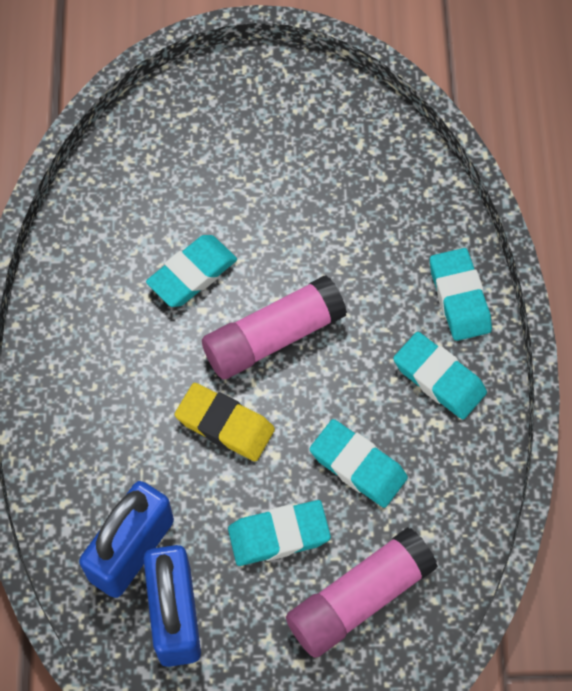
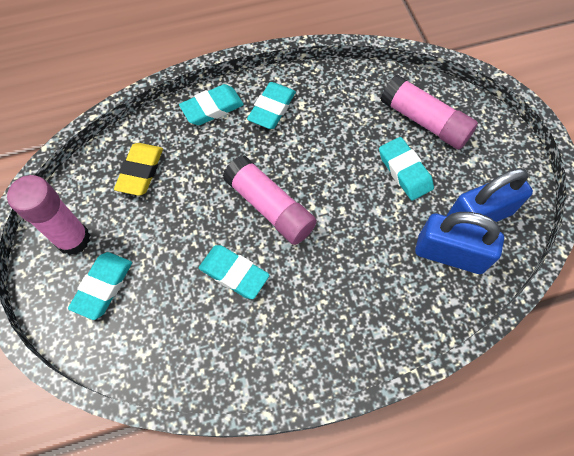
camera: 105 degrees left, 0 degrees up
yellow eraser [175,383,275,461] -> yellow eraser moved to [114,143,163,196]
turquoise eraser [310,419,408,508] -> turquoise eraser moved to [68,252,132,320]
none -> pink glue stick [7,175,90,255]

